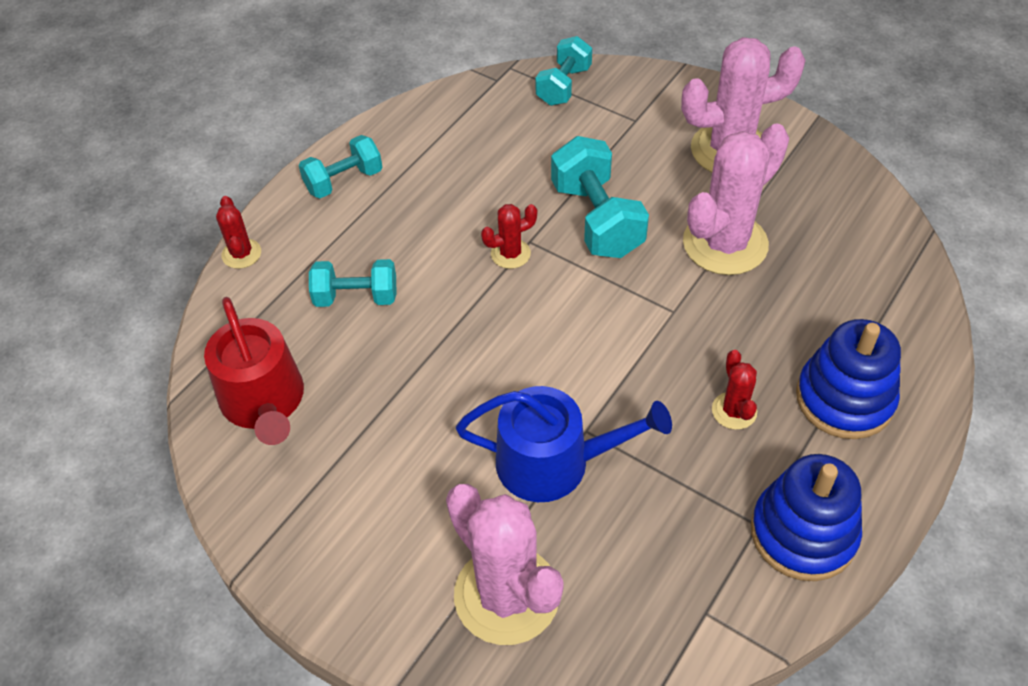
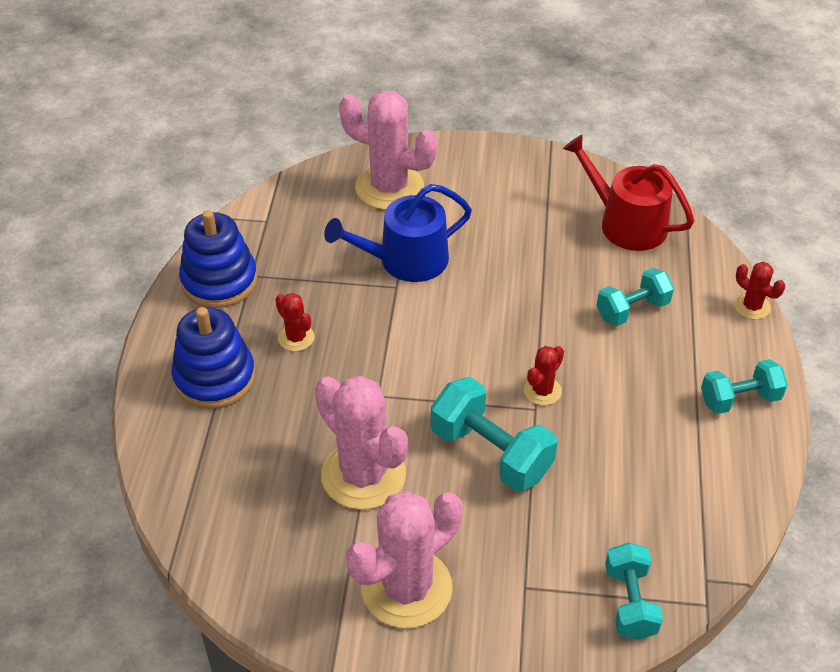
camera: 150 degrees right, 5 degrees down
turquoise dumbbell [299,135,382,198] -> turquoise dumbbell turned 45 degrees clockwise [701,359,788,414]
pink cactus [683,123,789,275] -> pink cactus turned 60 degrees counterclockwise [315,376,408,510]

